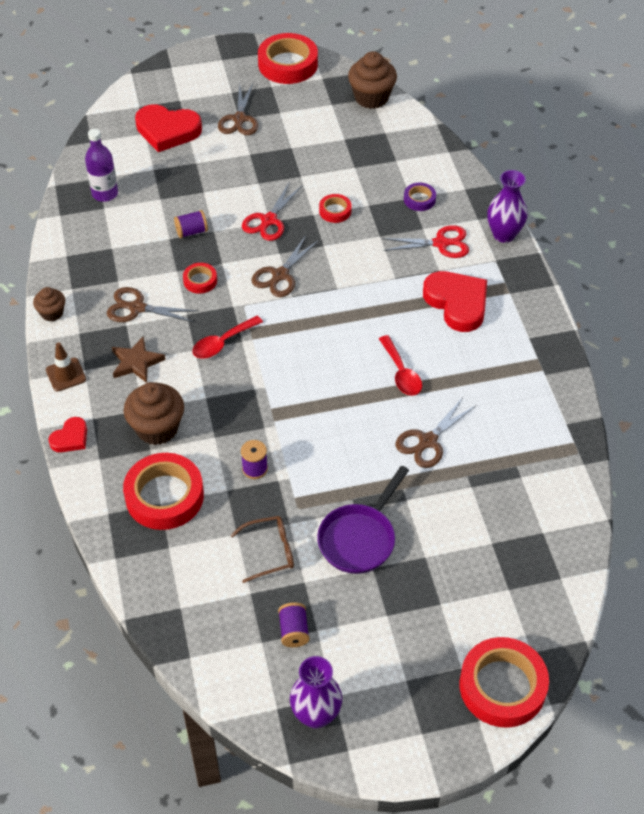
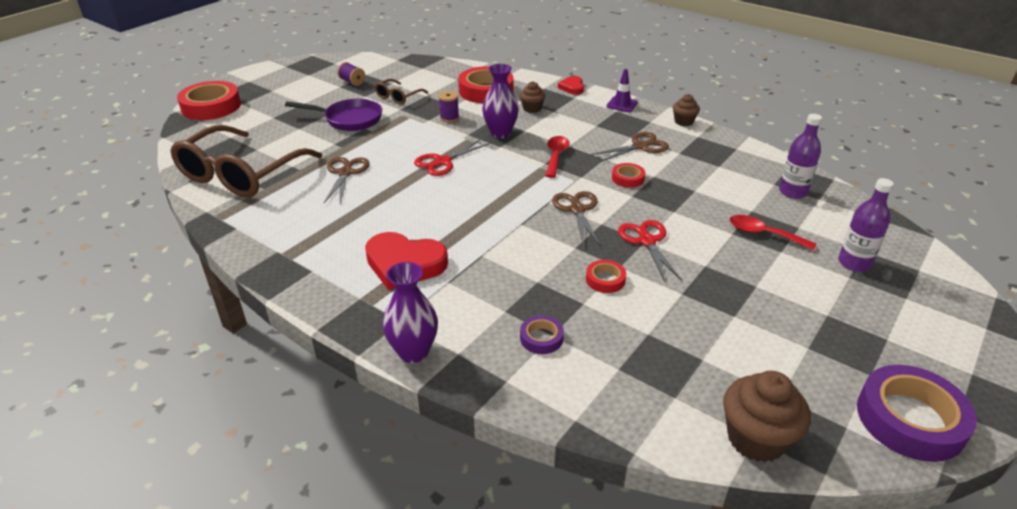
camera: 140 degrees right, 15 degrees down
brown traffic cone [46,342,86,391] -> purple traffic cone [606,69,638,112]
brown star [112,336,166,383] -> none
brown cupcake [124,382,184,445] -> brown cupcake [520,81,545,113], size x0.57
red heart [135,104,202,152] -> purple bottle [838,178,894,272]
purple spool [174,210,208,238] -> none
brown scissors [218,84,258,135] -> none
red tape [258,33,318,84] -> purple tape [857,365,977,462]
purple vase [290,656,342,729] -> purple vase moved to [482,64,519,138]
purple pan [317,466,409,574] -> purple pan turned 105 degrees clockwise [285,98,382,131]
red spoon [379,335,422,396] -> red spoon moved to [730,215,816,251]
red scissors [382,225,469,258] -> red scissors moved to [414,139,490,176]
none -> brown glasses [170,125,322,198]

